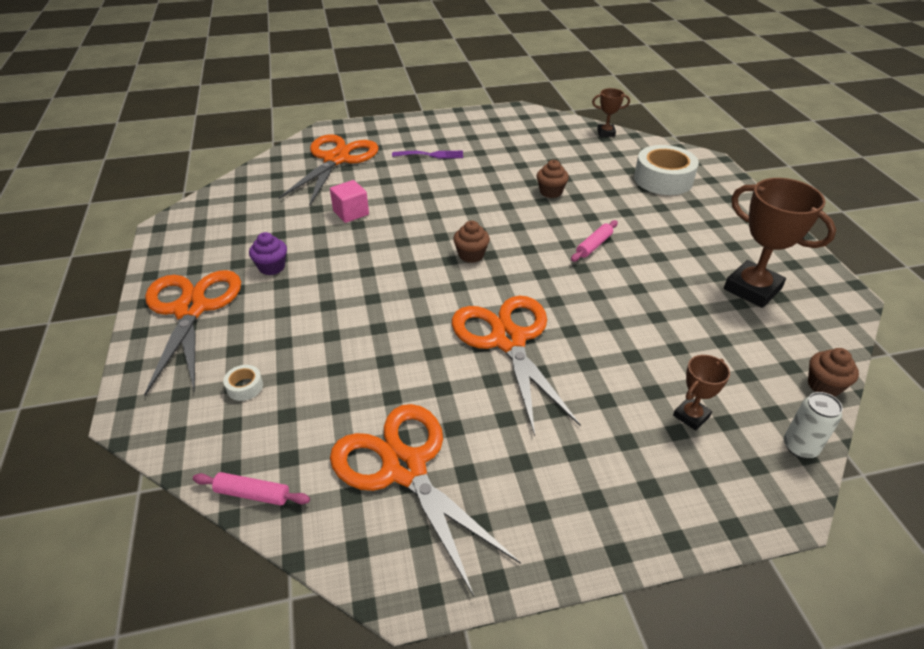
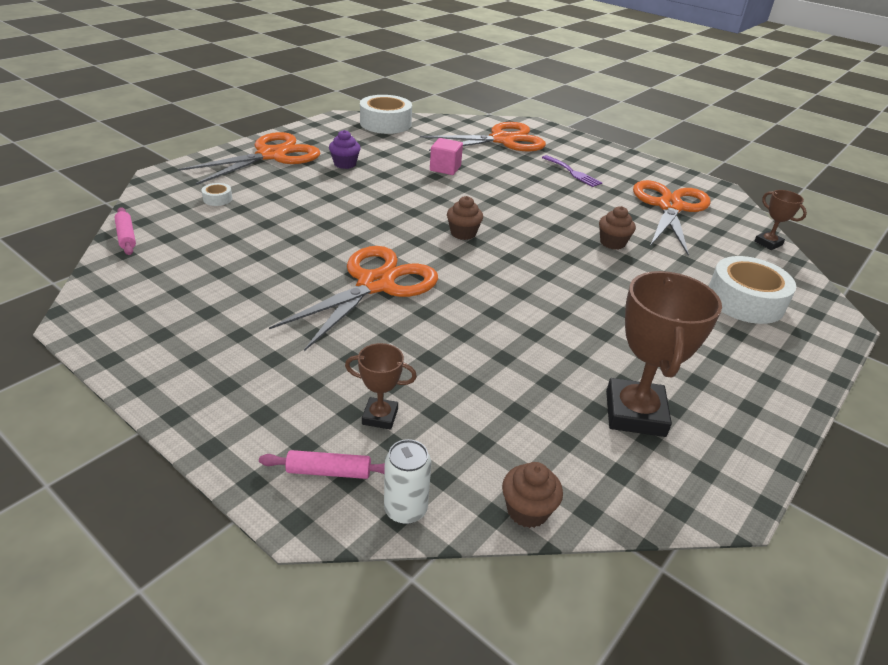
camera: 50 degrees right, 5 degrees down
orange scissors [330,404,521,597] -> orange scissors moved to [633,180,711,256]
pink rolling pin [571,220,618,262] -> pink rolling pin moved to [259,450,385,479]
none -> white tape [360,95,412,134]

